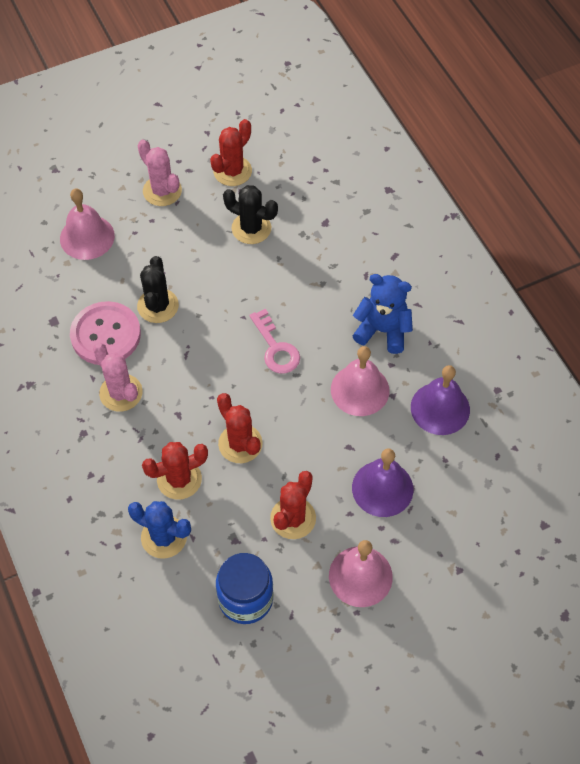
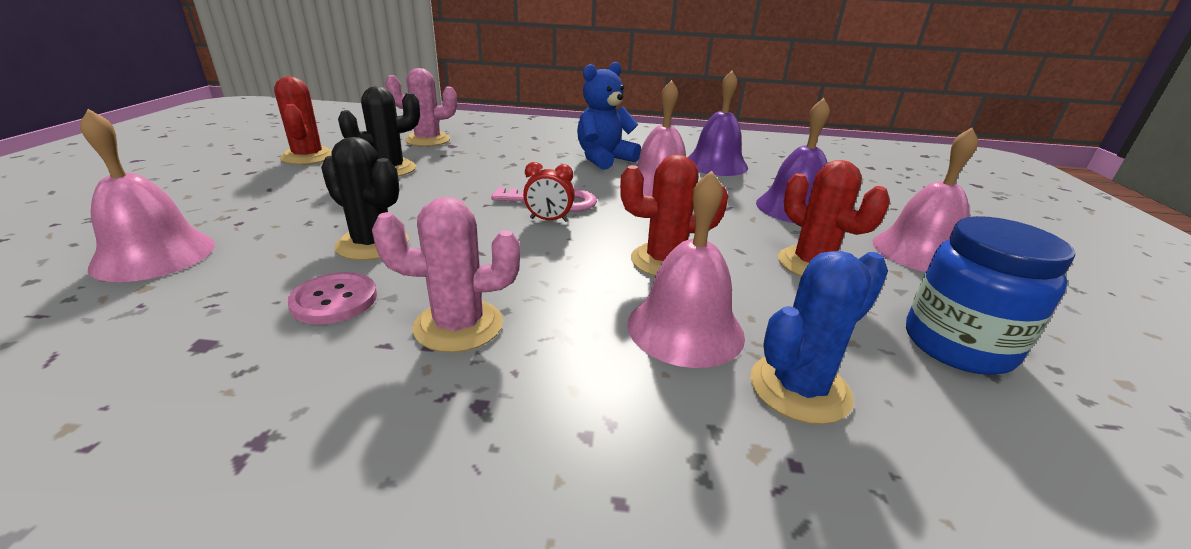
camera: 60 degrees left, 30 degrees down
pink button [70,301,141,365] -> pink button [287,272,377,324], size x0.58
pink cactus [137,139,182,206] -> pink cactus moved to [385,68,457,147]
red cactus [142,442,208,500] -> pink bell [627,171,745,368]
none -> red clock [523,162,575,222]

